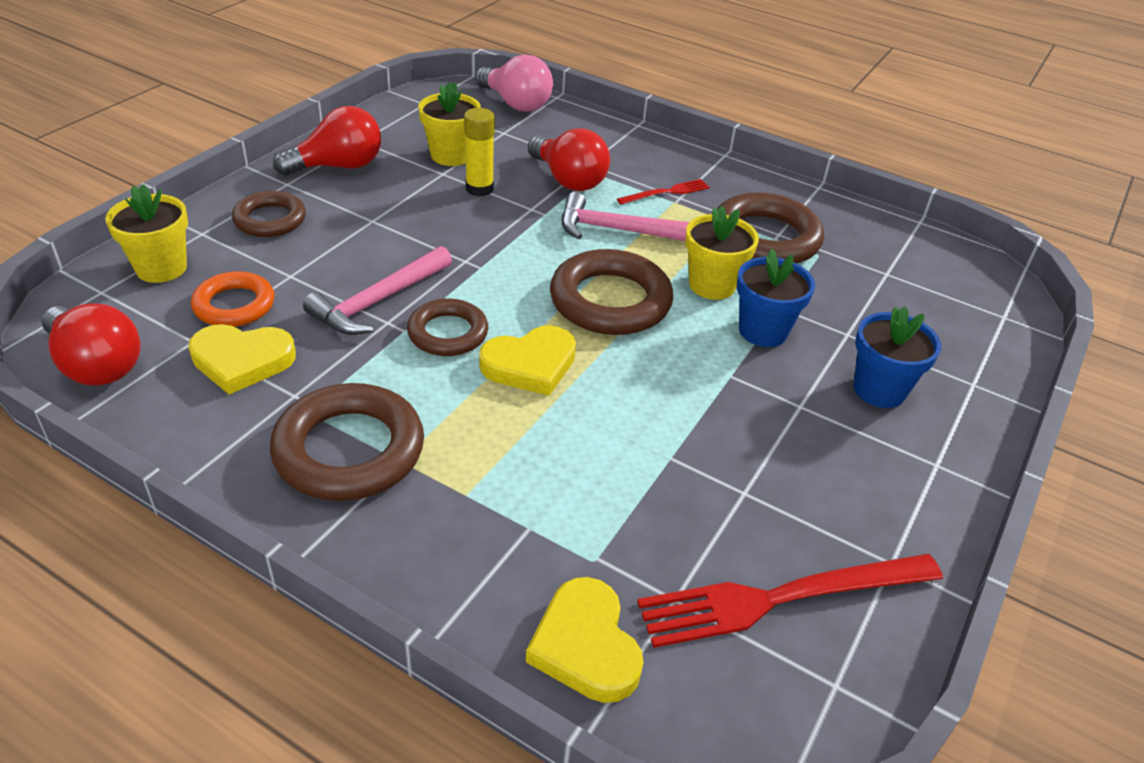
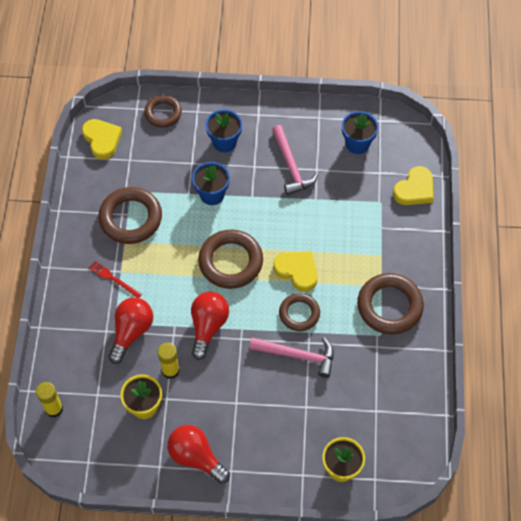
camera: 115 degrees left, 20 degrees up
red light bulb [42,303,141,385] -> red light bulb moved to [191,292,229,360]
yellow heart [188,324,296,395] -> yellow heart moved to [82,119,122,159]
orange ring [191,271,275,327] -> none
brown ring [232,191,306,237] -> brown ring moved to [144,95,182,128]
pink light bulb [475,54,553,112] -> yellow glue stick [36,382,63,417]
pink hammer [562,192,689,241] -> pink hammer moved to [272,125,318,195]
red fork [637,554,943,648] -> blue flower pot [342,111,378,154]
yellow flower pot [685,205,759,300] -> none

